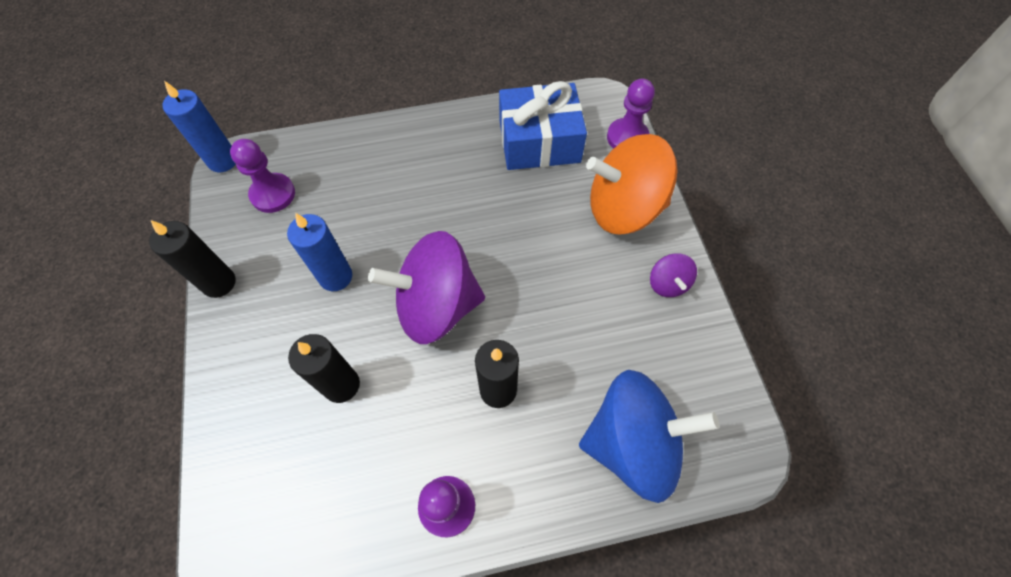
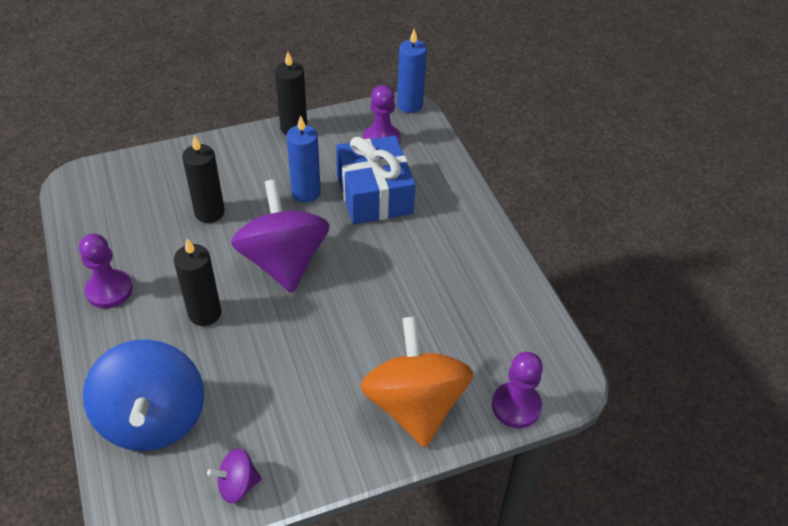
camera: 80 degrees right, 15 degrees down
blue gift [499,81,587,170] -> blue gift moved to [336,136,416,224]
purple spinning top [650,253,697,297] -> purple spinning top moved to [207,448,262,503]

